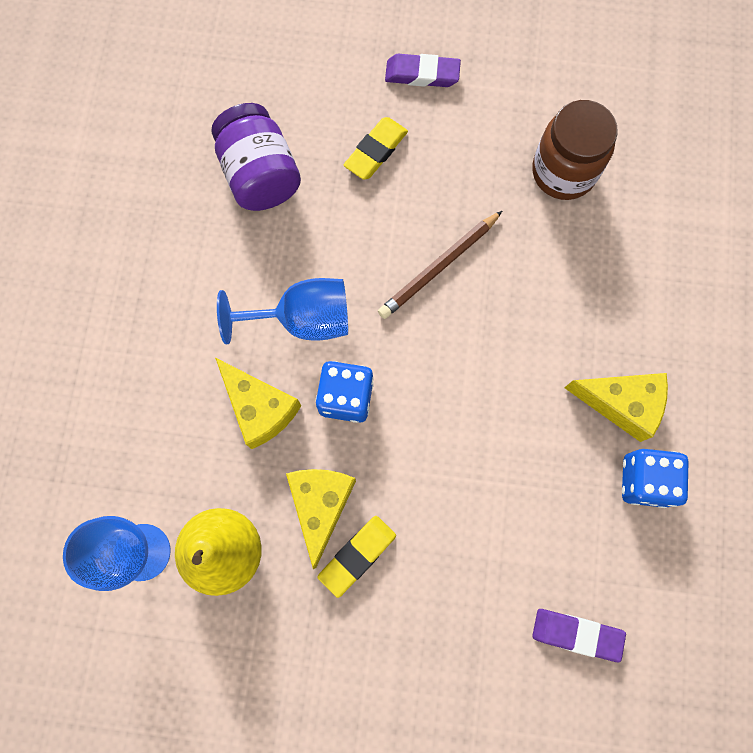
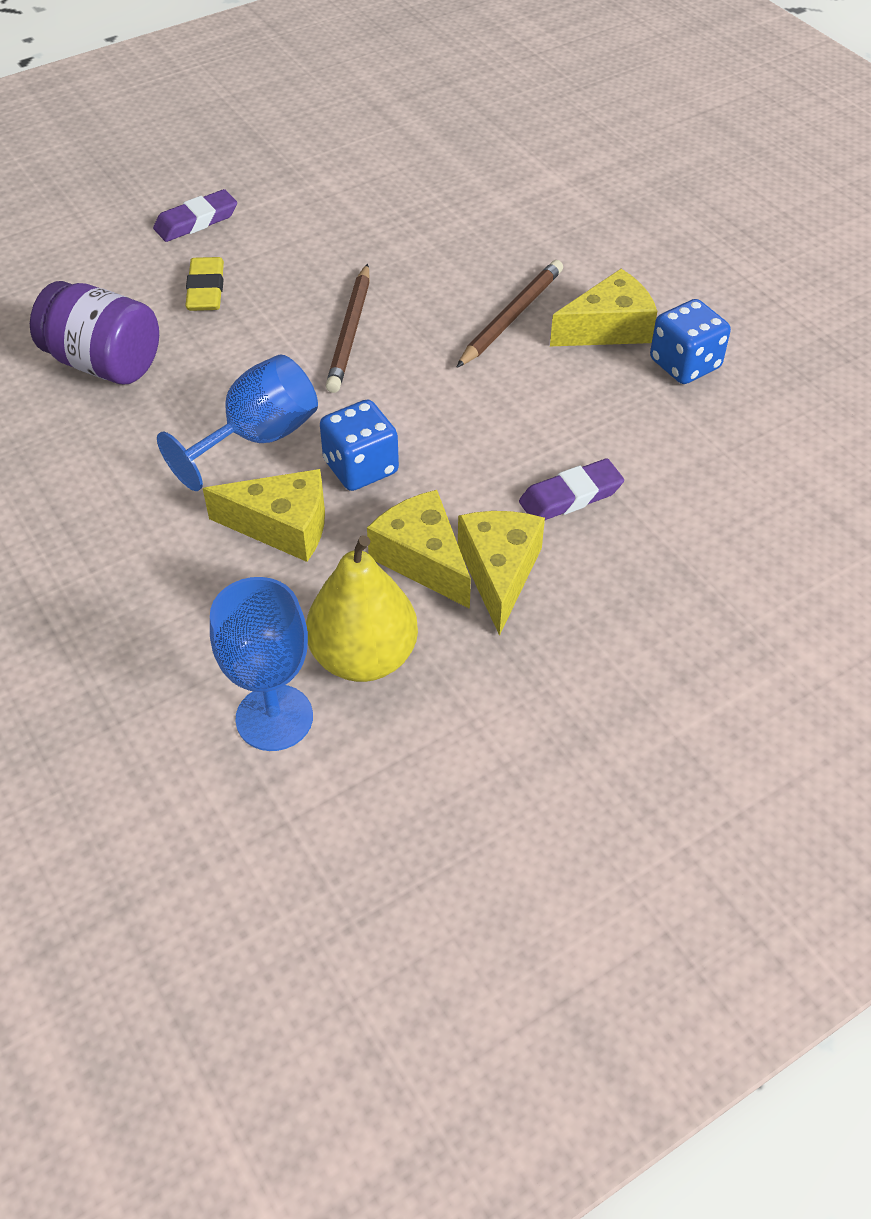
camera: 40 degrees left, 25 degrees down
yellow eraser [318,516,396,598] -> yellow cheese [458,511,545,636]
brown jar [532,100,618,200] -> none
purple eraser [532,609,626,662] -> purple eraser moved to [519,458,624,520]
none -> brown pencil [456,260,563,368]

